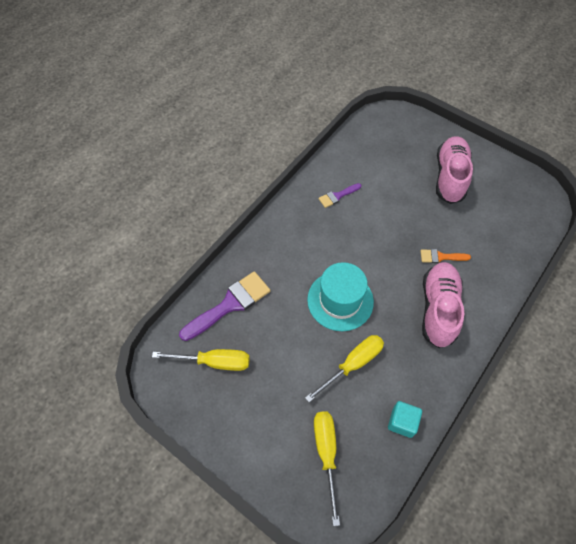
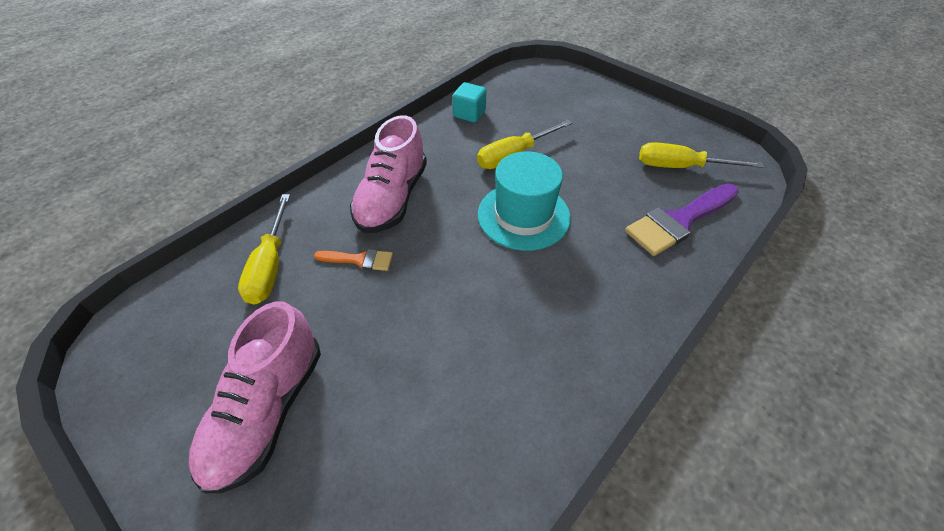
camera: 175 degrees left, 10 degrees down
yellow screwdriver [314,411,340,526] -> yellow screwdriver moved to [238,194,290,305]
purple brush [318,183,361,208] -> none

